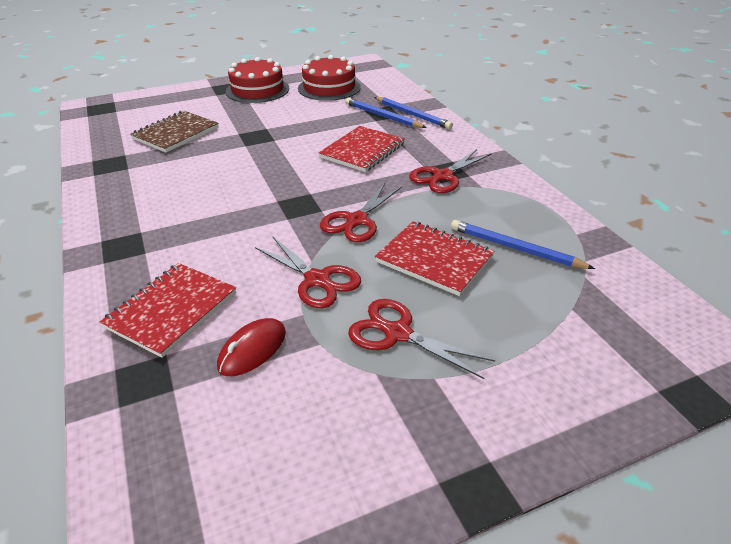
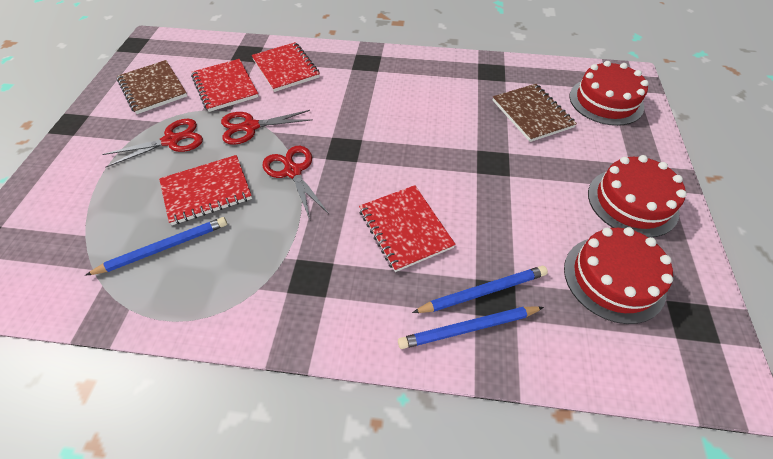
camera: 120 degrees right, 15 degrees up
red mouse [217,318,286,376] -> red notebook [191,59,259,112]
red scissors [409,149,492,193] -> none
none -> brown notebook [117,60,187,114]
none -> red cake [569,61,649,126]

